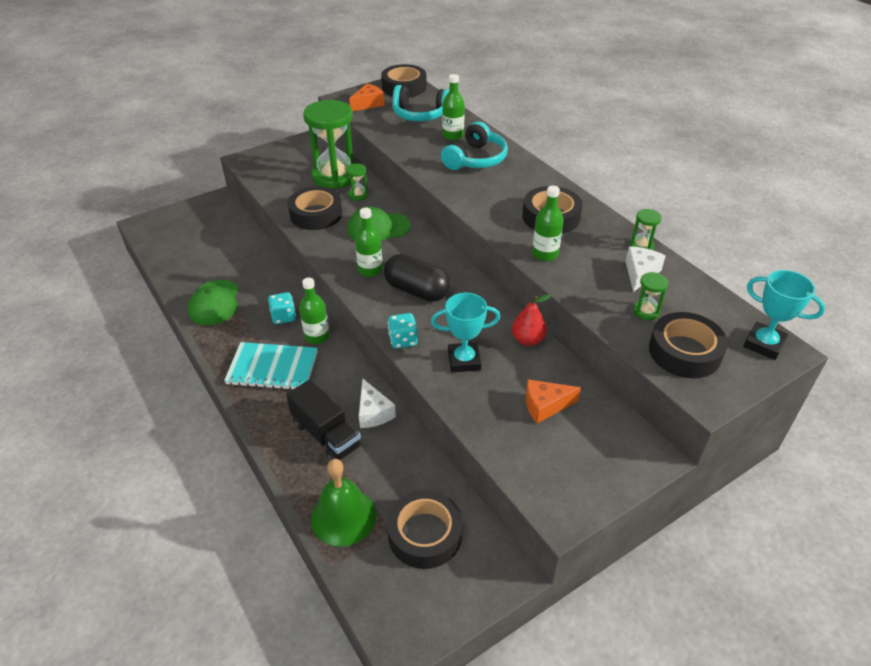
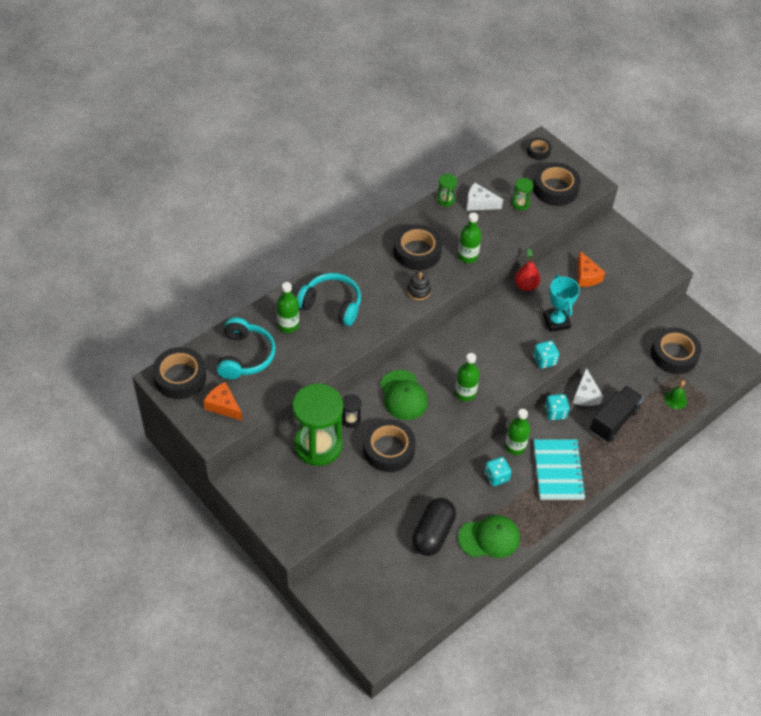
camera: 100 degrees left, 10 degrees up
green bell [311,459,377,546] -> green bell [664,380,687,409], size x0.53
green hourglass [346,163,368,201] -> black hourglass [342,394,362,428]
white cheese [359,378,396,428] -> white cheese turned 120 degrees clockwise [573,368,603,406]
black capsule [384,254,451,302] -> black capsule moved to [412,498,456,556]
turquoise trophy [743,270,825,360] -> black tape [527,138,551,160]
none -> black stacking toy [407,272,431,300]
none -> turquoise dice [545,394,570,420]

